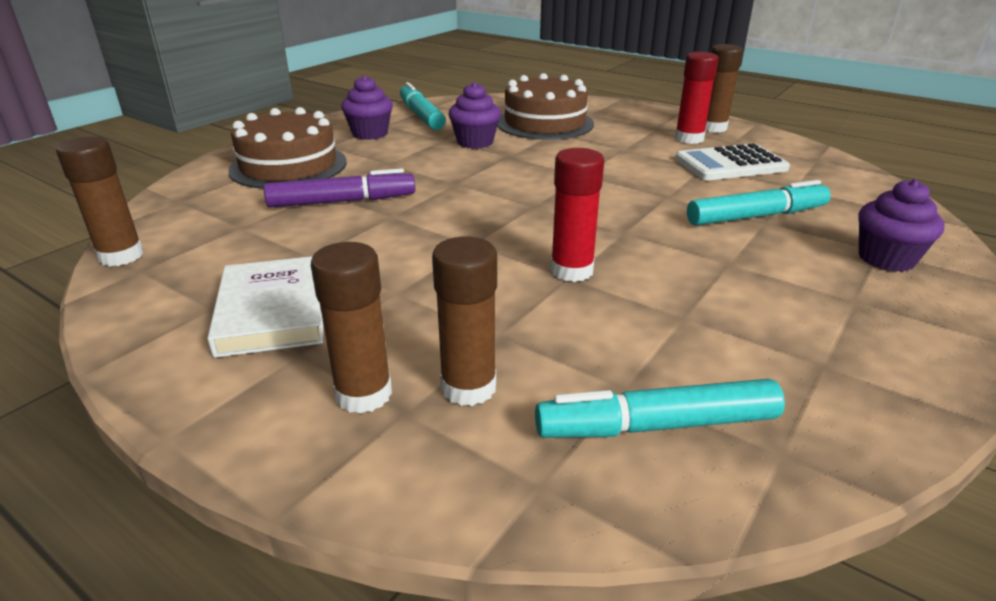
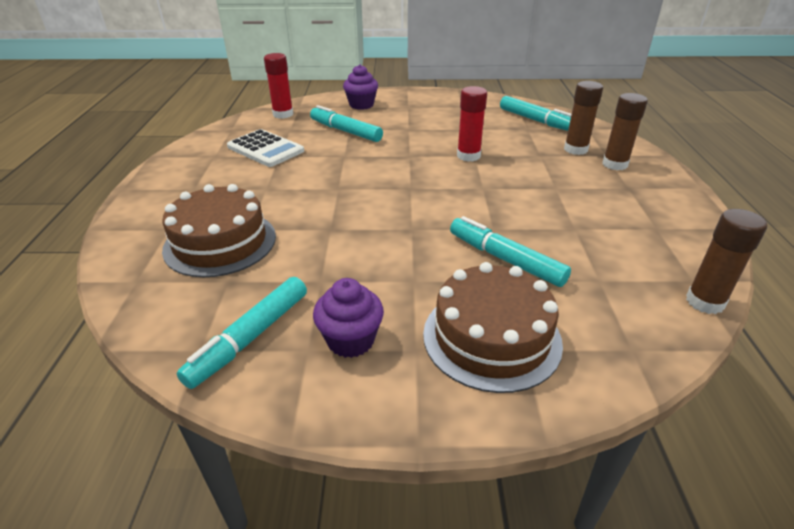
camera: 125 degrees left, 5 degrees up
white book [207,256,323,358] -> none
purple marker [264,168,415,208] -> turquoise marker [450,216,571,287]
purple cupcake [448,82,501,149] -> none
red glue stick [675,52,719,144] -> red glue stick moved to [264,53,293,119]
brown glue stick [705,44,743,133] -> none

